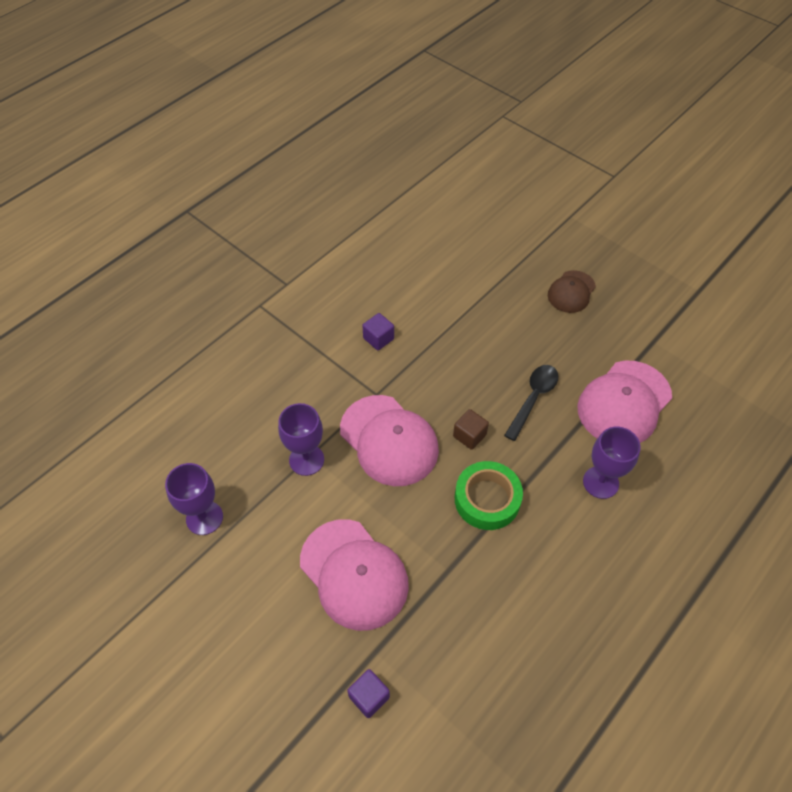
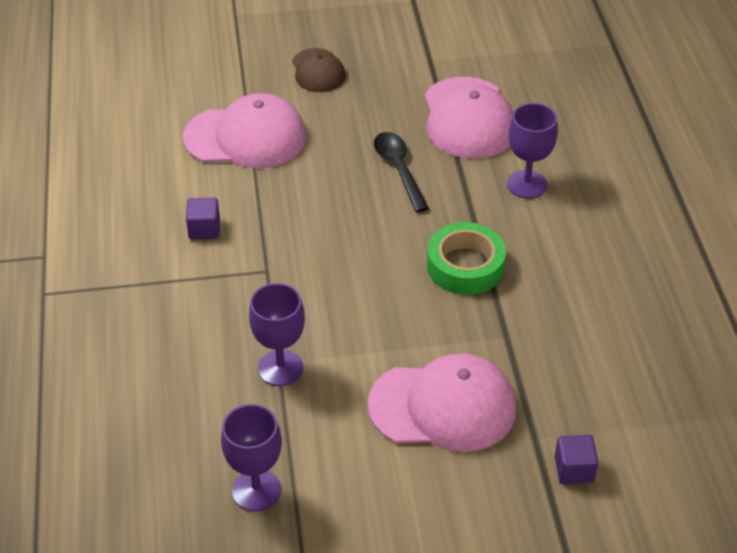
camera: 50 degrees left, 10 degrees down
pink cap [340,395,439,486] -> pink cap moved to [183,93,307,169]
brown cube [453,409,489,450] -> none

